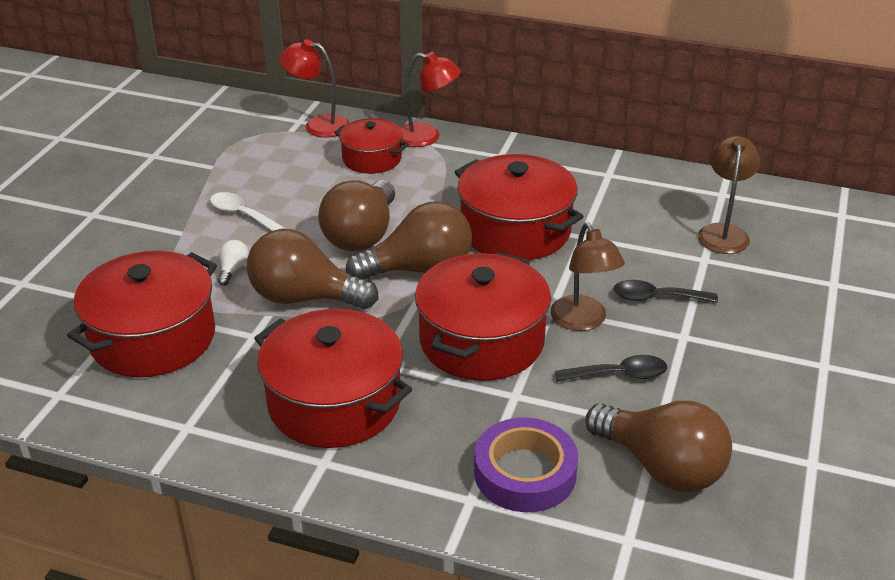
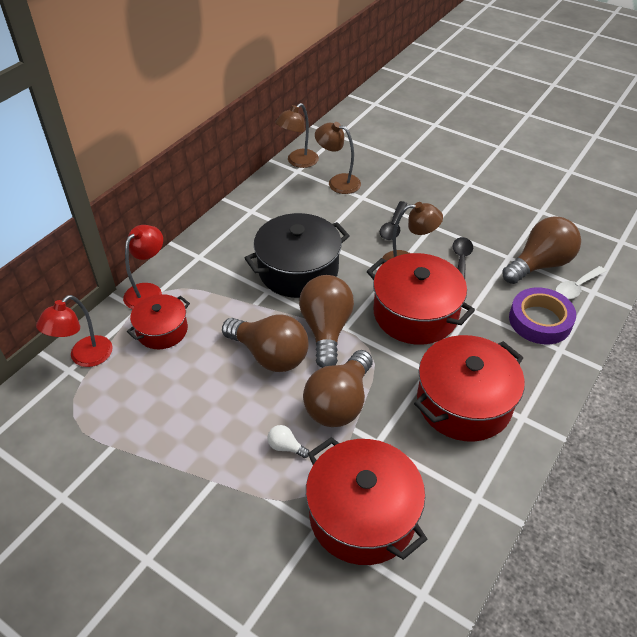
camera: 75 degrees left, 10 degrees up
white spoon [210,192,285,231] -> white spoon moved to [555,266,606,299]
red pot [455,154,584,260] -> black pot [245,213,349,298]
none -> brown lamp [275,103,319,168]

